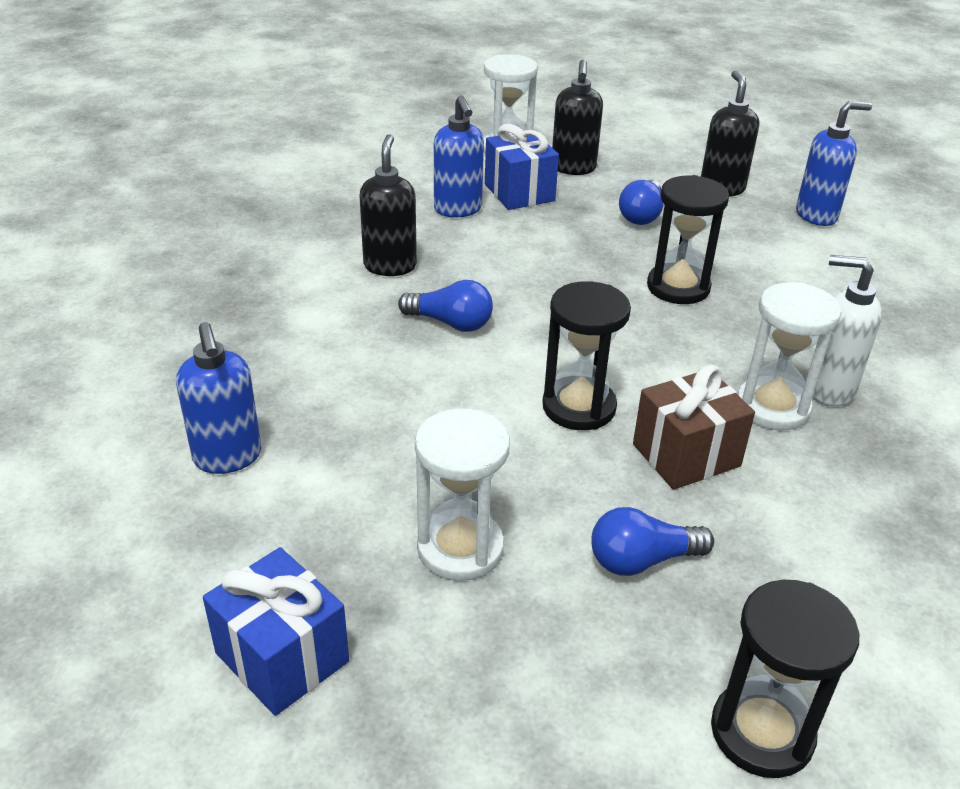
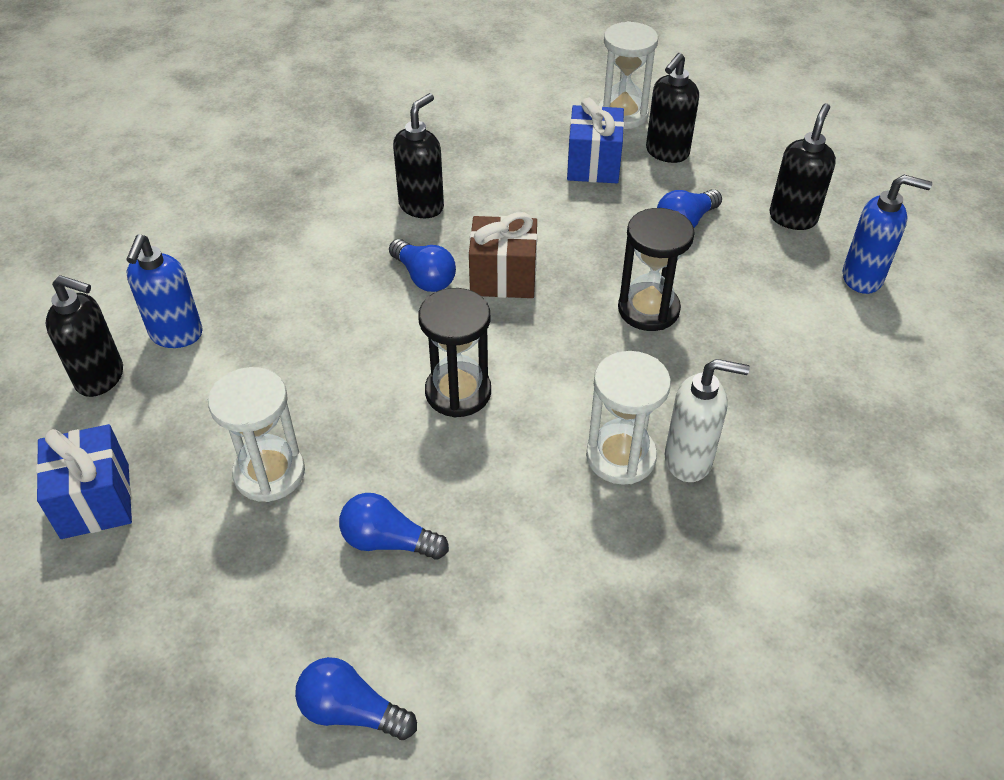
camera: 30 degrees right, 10 degrees up
blue soap dispenser [434,95,484,217] -> none
brown gift [633,364,755,490] -> brown gift moved to [469,212,537,298]
black hourglass [711,580,859,778] -> blue light bulb [295,657,417,740]
white soap dispenser [813,255,882,406] -> white soap dispenser turned 135 degrees clockwise [665,359,750,482]
none -> black soap dispenser [45,275,123,397]

